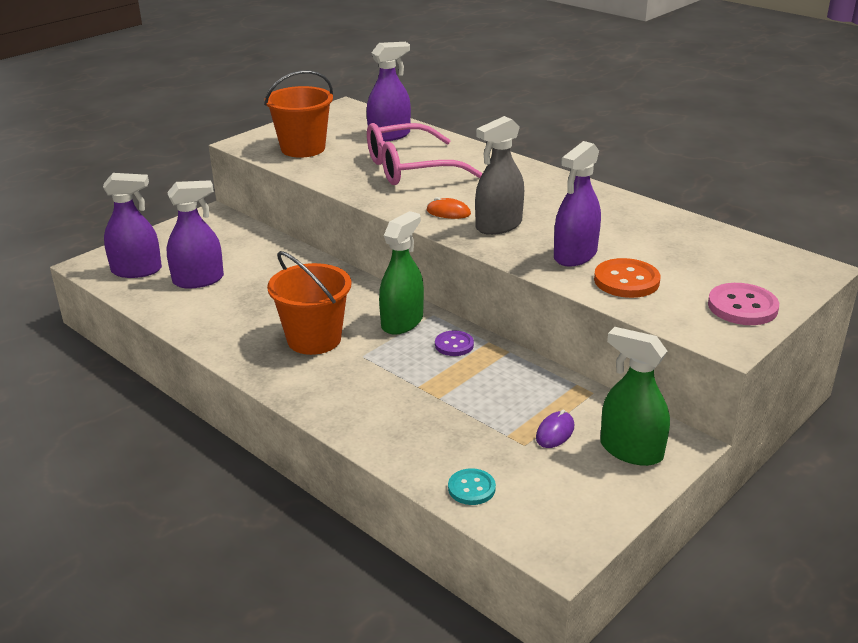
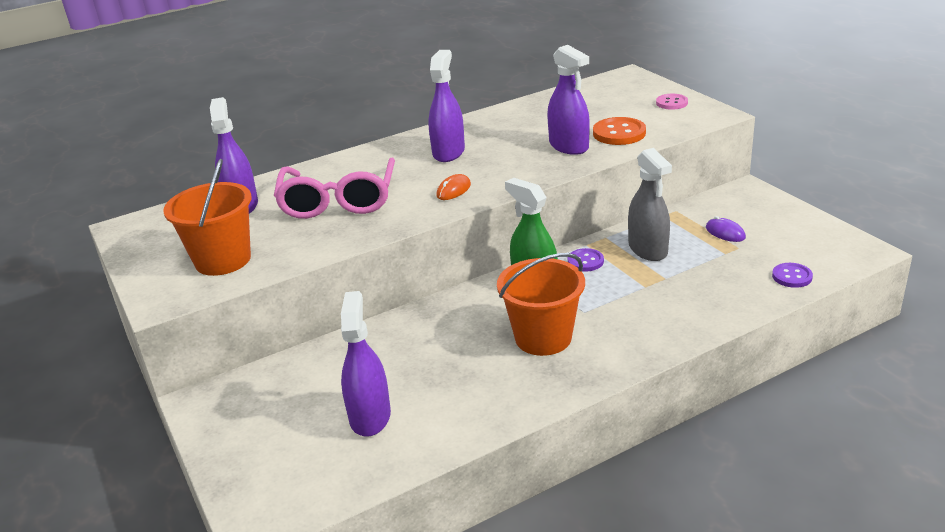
camera: 70 degrees left, 0 degrees up
purple spray bottle [103,173,162,278] -> purple spray bottle moved to [428,50,465,162]
turquoise button [448,468,496,505] -> purple button [772,263,813,288]
grey spray bottle [475,116,524,235] -> grey spray bottle moved to [628,148,672,261]
green spray bottle [600,327,670,466] -> none
pink button [708,283,779,325] -> pink button [656,94,688,110], size x0.63

